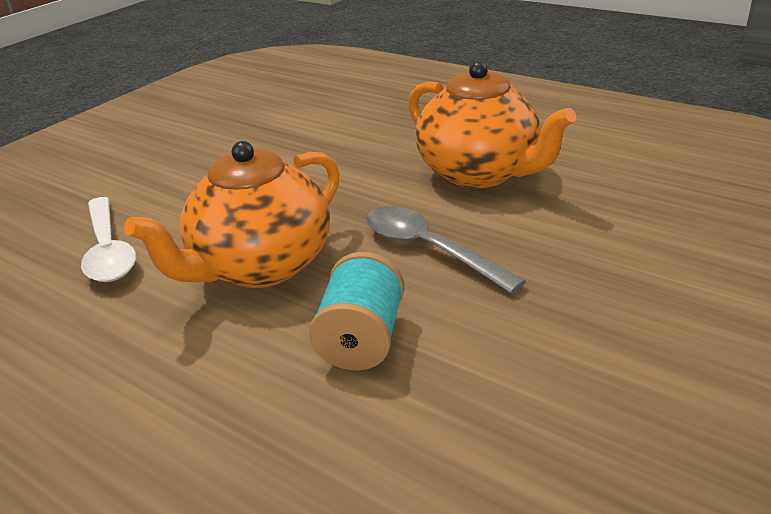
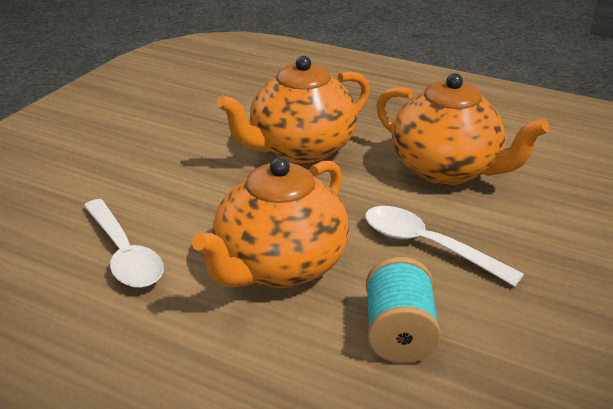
camera: 10 degrees left, 0 degrees up
grey spoon [366,206,526,294] -> white spoon [365,206,524,287]
none -> orange teapot [216,56,370,163]

